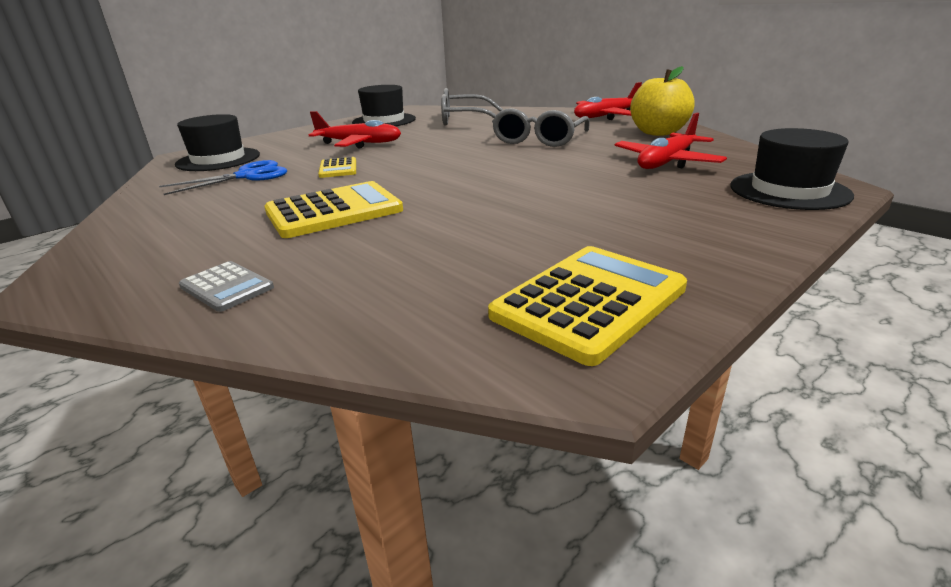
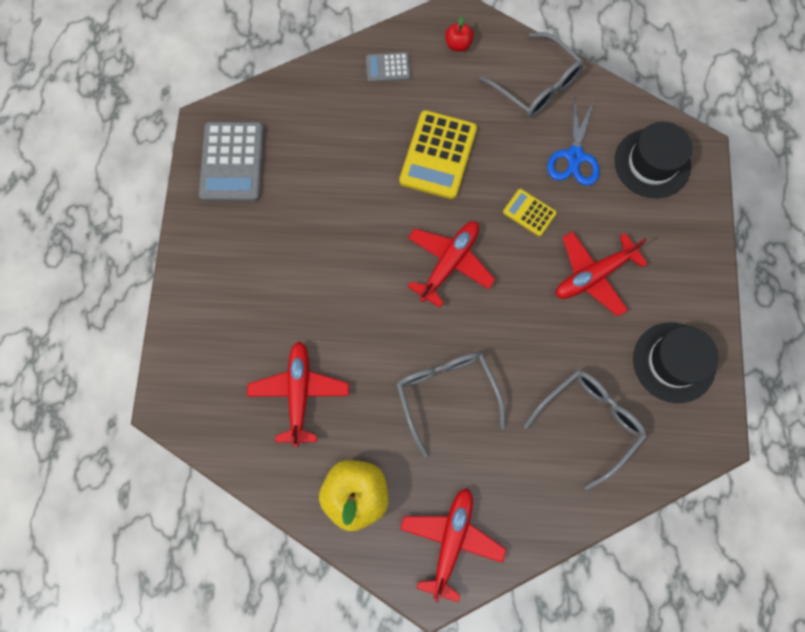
camera: 135 degrees right, 45 degrees up
yellow calculator [488,246,687,366] -> grey calculator [199,122,264,202]
black hat [730,128,854,210] -> none
none -> red plane [408,221,495,308]
none -> red apple [445,16,474,52]
none -> grey glasses [479,32,584,117]

